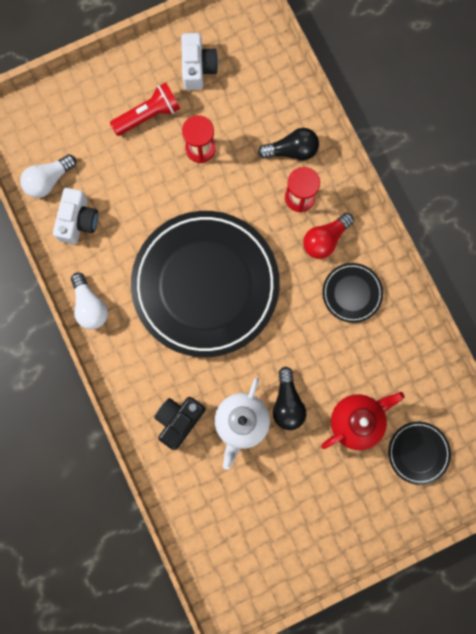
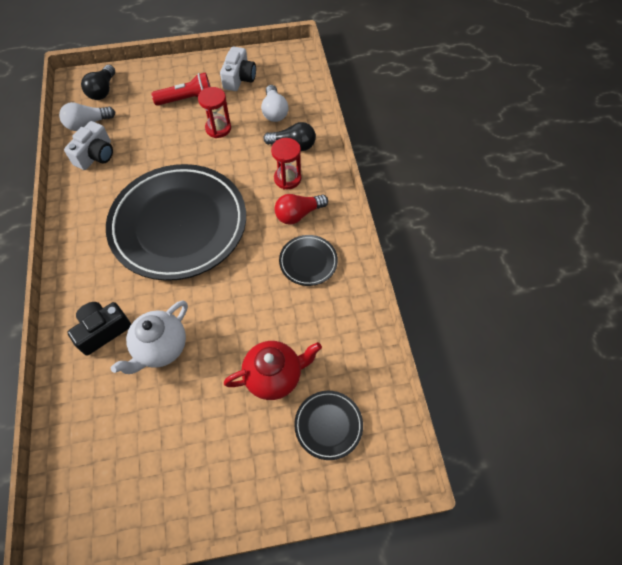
camera: 15 degrees right, 20 degrees down
white light bulb [71,272,108,330] -> white light bulb moved to [261,85,289,122]
black light bulb [273,367,306,430] -> black light bulb moved to [81,65,115,100]

